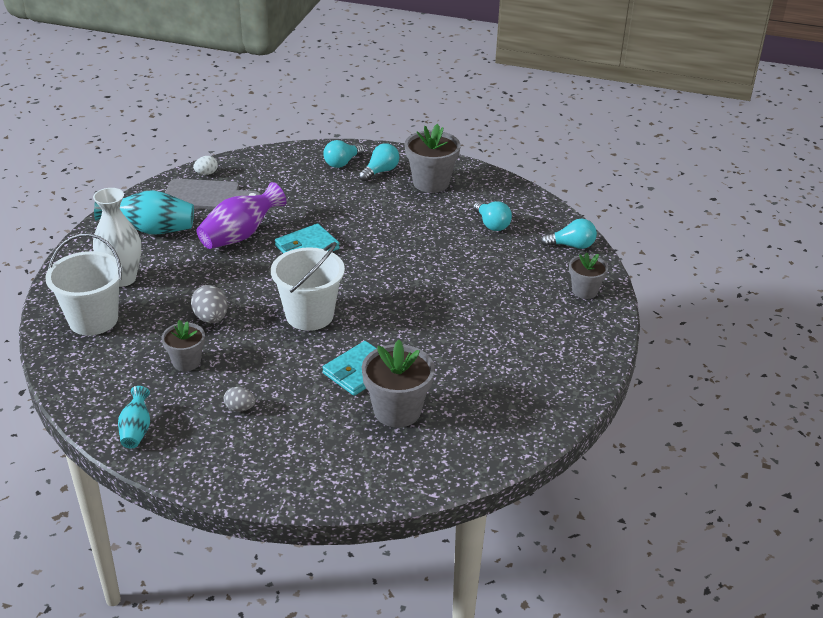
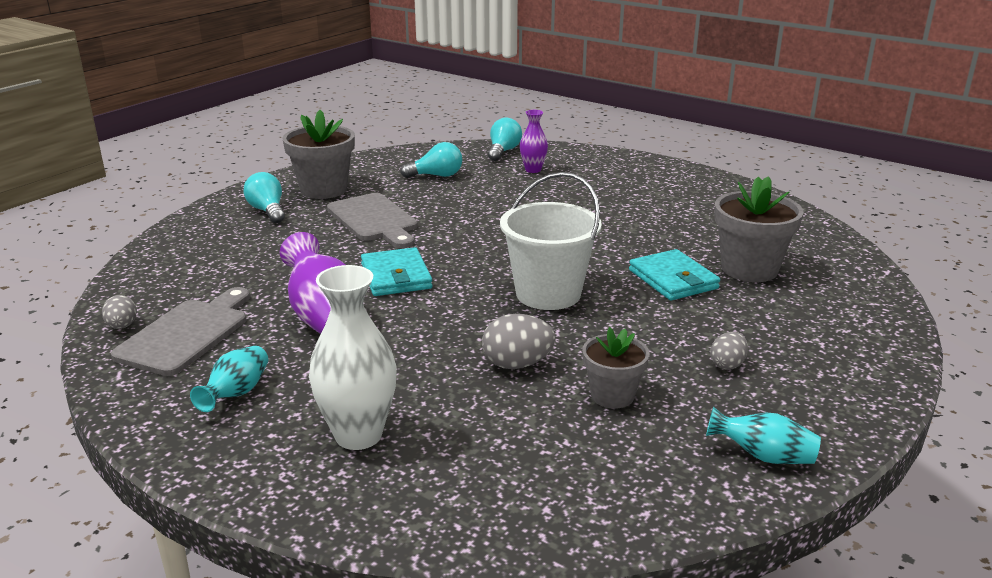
camera: 70 degrees left, 10 degrees down
white bucket [45,233,123,336] -> none
turquoise vase [94,190,194,234] -> turquoise vase [190,346,268,412], size x0.57
white egg [193,156,218,175] -> grey egg [102,295,137,329]
turquoise light bulb [323,140,364,168] -> none
grey flower pot [569,252,608,299] -> none
none -> grey cutting board [327,193,418,248]
none -> purple vase [520,110,548,173]

